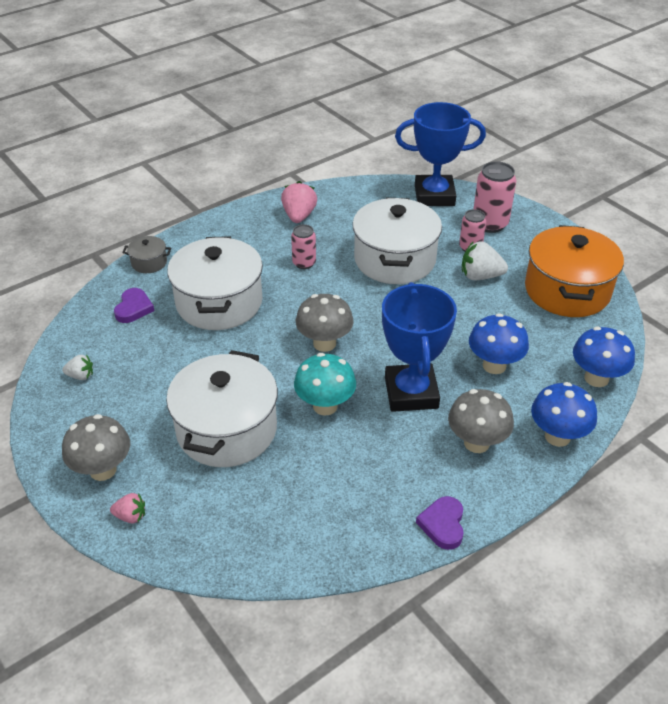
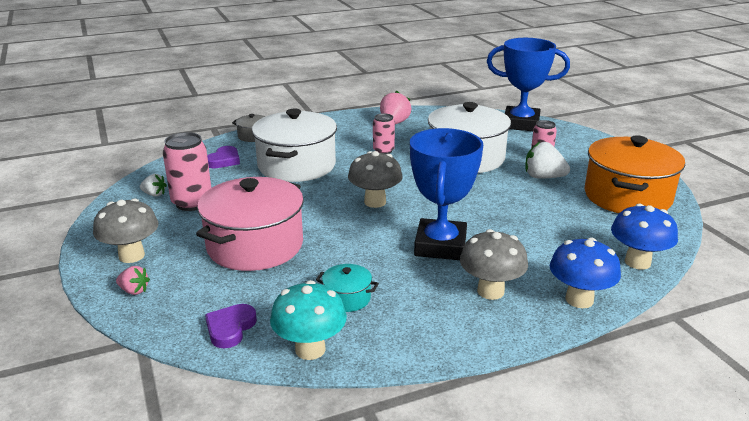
camera: 15 degrees right, 15 degrees down
white pot [166,350,278,467] -> pink pot [196,177,304,271]
turquoise mushroom [294,353,356,416] -> turquoise mushroom moved to [270,280,347,360]
purple heart [416,496,464,550] -> purple heart moved to [205,304,257,348]
blue mushroom [469,313,529,374] -> none
pink can [473,161,516,233] -> pink can moved to [163,132,211,211]
none -> turquoise pot [316,264,379,312]

